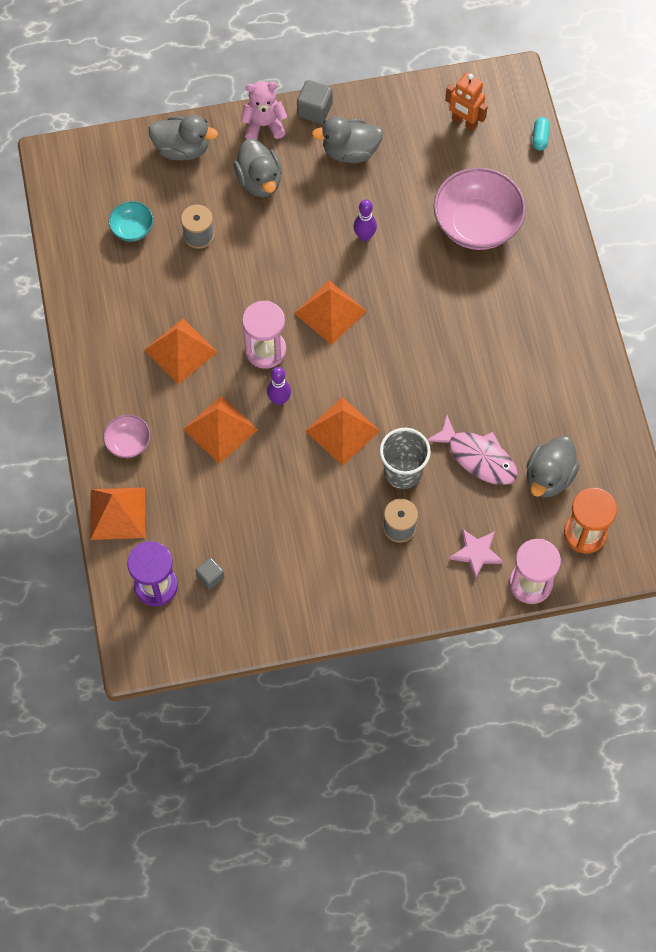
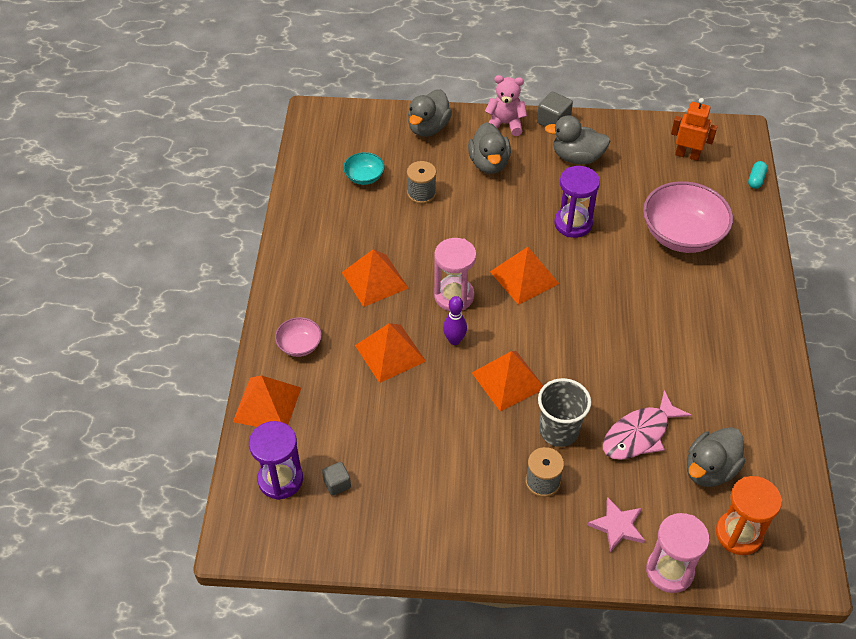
camera: 15 degrees right, 15 degrees down
grey duck [149,115,218,161] -> grey duck turned 90 degrees clockwise [408,89,452,137]
purple bowling pin [354,199,377,241] -> purple hourglass [554,166,600,238]
pink fish [427,415,518,485] -> pink fish turned 90 degrees clockwise [603,390,691,460]
orange robot [445,73,488,131] -> orange robot turned 150 degrees clockwise [671,98,717,161]

